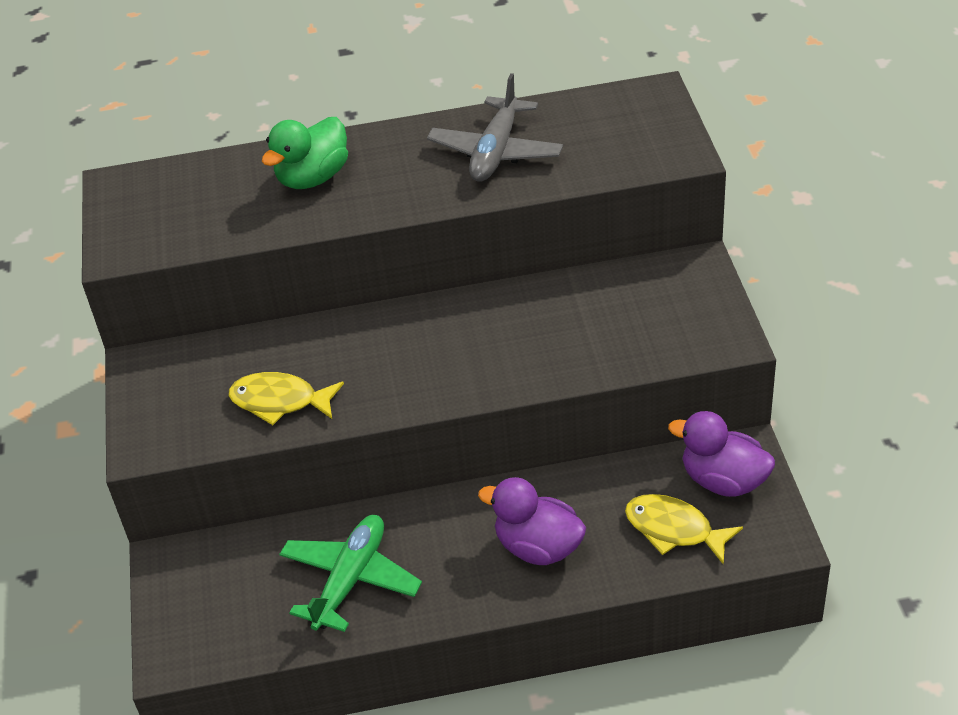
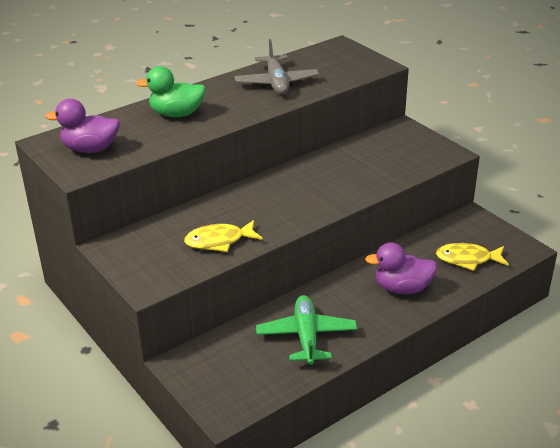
camera: 30 degrees left, 10 degrees down
green duck [262,117,348,189] -> green duck turned 75 degrees clockwise [136,66,206,117]
purple duck [668,411,775,497] -> purple duck moved to [45,99,120,153]

